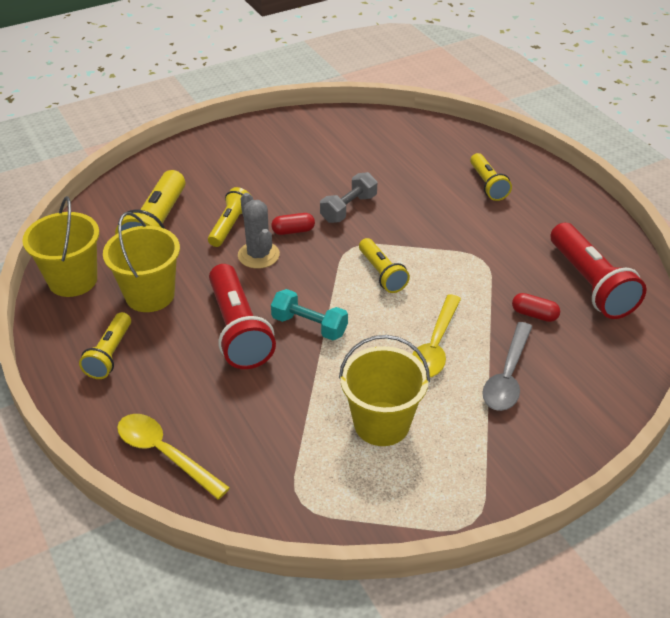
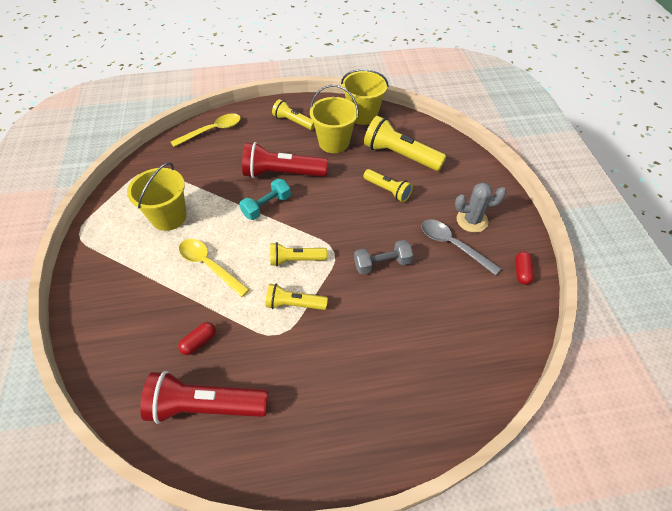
camera: 110 degrees right, 10 degrees up
grey cactus [238,193,280,269] -> grey cactus moved to [455,182,507,233]
red capsule [271,213,315,235] -> red capsule moved to [515,252,534,285]
grey dumbbell [320,172,377,223] -> grey dumbbell turned 75 degrees counterclockwise [354,240,413,274]
yellow flashlight [470,153,512,201] -> yellow flashlight moved to [265,284,328,310]
grey spoon [482,322,532,411] -> grey spoon moved to [421,219,502,275]

